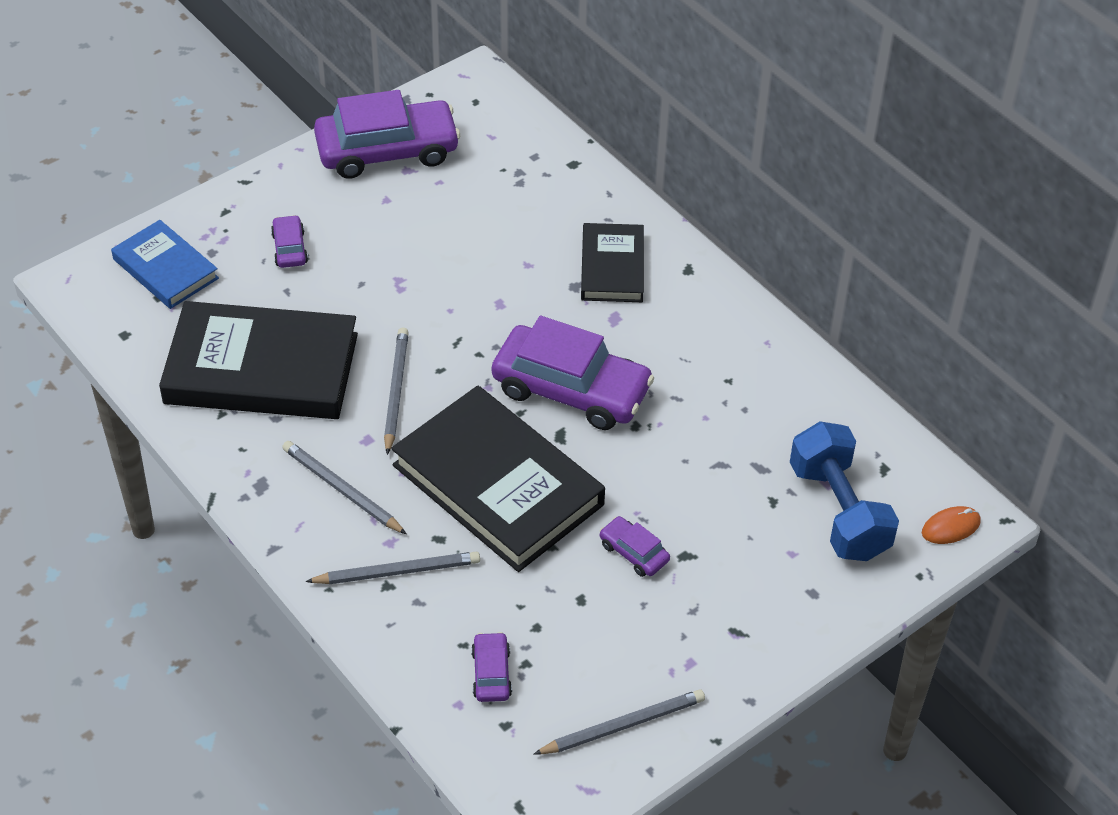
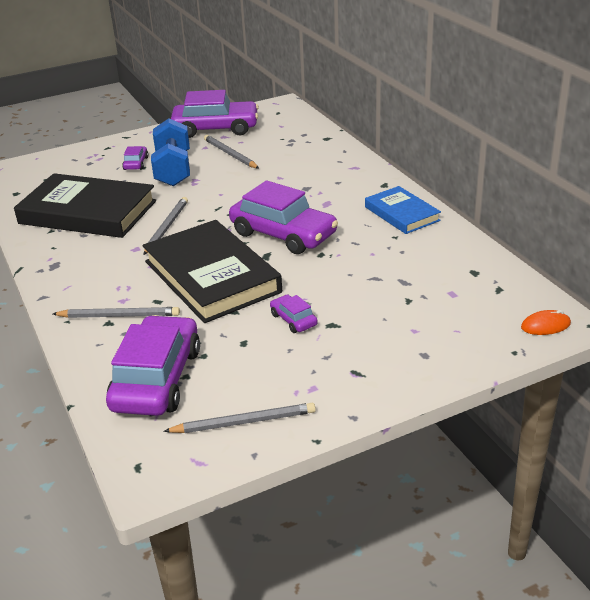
camera: 15 degrees right, 15 degrees down
blue book [111,220,219,309] -> blue book moved to [365,186,441,234]
grey pencil [282,441,407,534] -> grey pencil moved to [204,135,259,169]
purple car [471,632,512,702] -> purple car [106,315,200,416], size x2.25
black book [581,223,644,302] -> none
blue dumbbell [790,421,899,561] -> blue dumbbell moved to [151,119,190,186]

